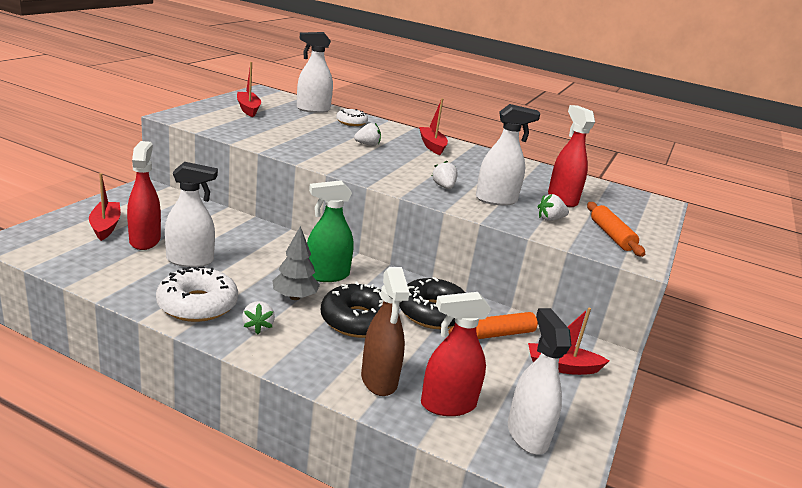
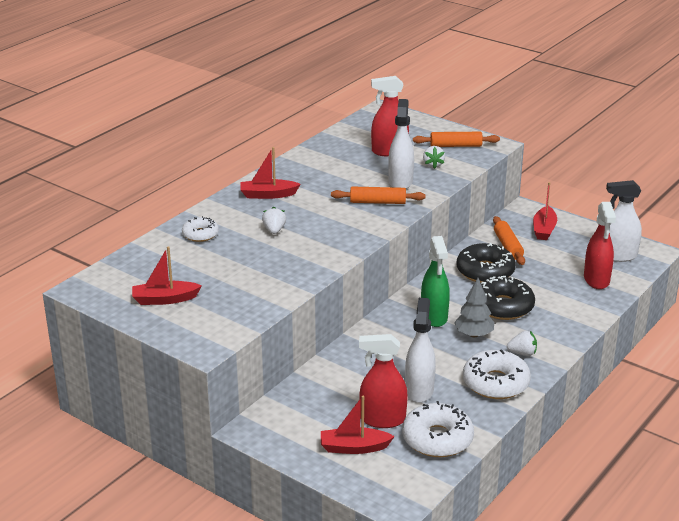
camera: 75 degrees left, 5 degrees up
white spray bottle [297,32,333,113] -> none
brown spray bottle [361,267,410,396] -> none
white strawberry [432,161,458,189] -> orange rolling pin [331,186,425,204]
none -> white donut [402,401,474,457]

